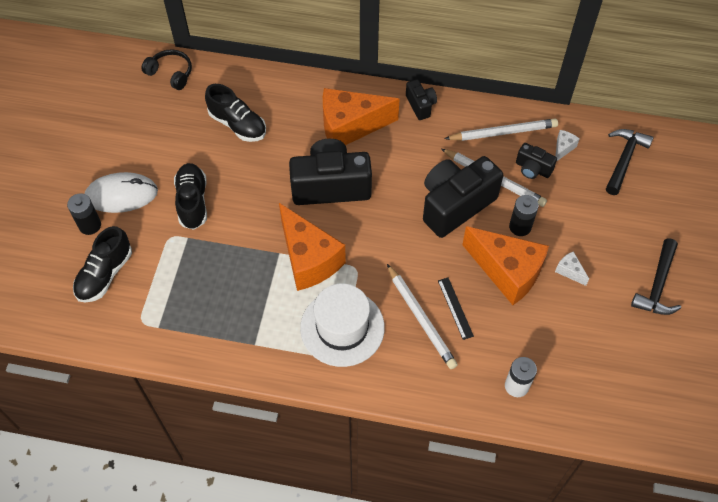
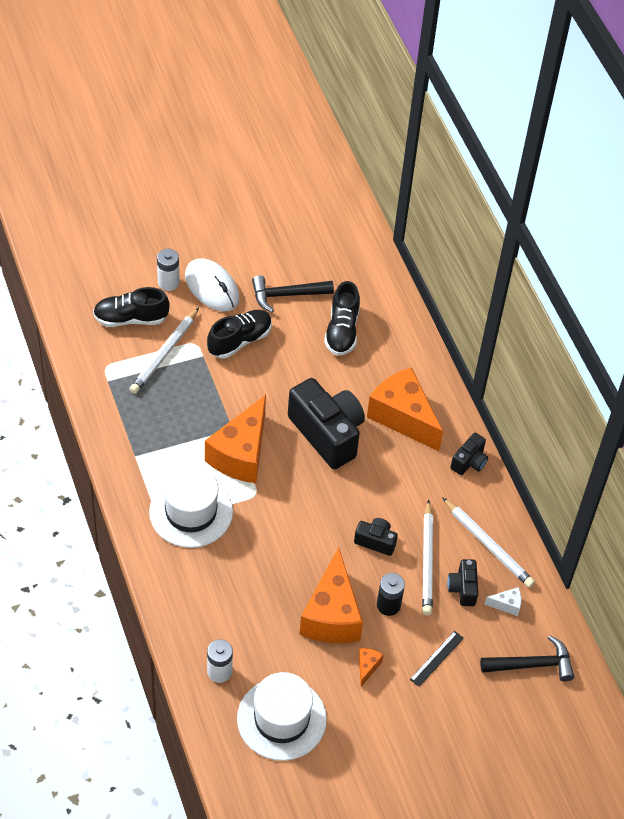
camera: 55 degrees right, 5 degrees down
black battery [67,193,101,235] -> white battery [157,249,179,291]
black headphones [141,49,192,90] -> none
white pencil [387,264,458,369] -> white pencil moved to [129,308,199,394]
black camera [423,156,503,238] -> black camera [354,518,398,556], size x0.48
black ruler [438,277,474,340] -> black ruler moved to [410,631,464,687]
white cheese [555,251,589,286] -> orange cheese [359,648,384,687]
black hammer [631,238,681,315] -> black hammer moved to [252,275,334,313]
none -> white hat [237,672,327,761]

